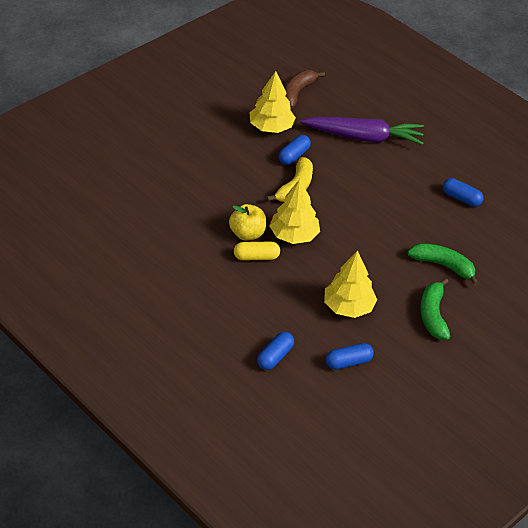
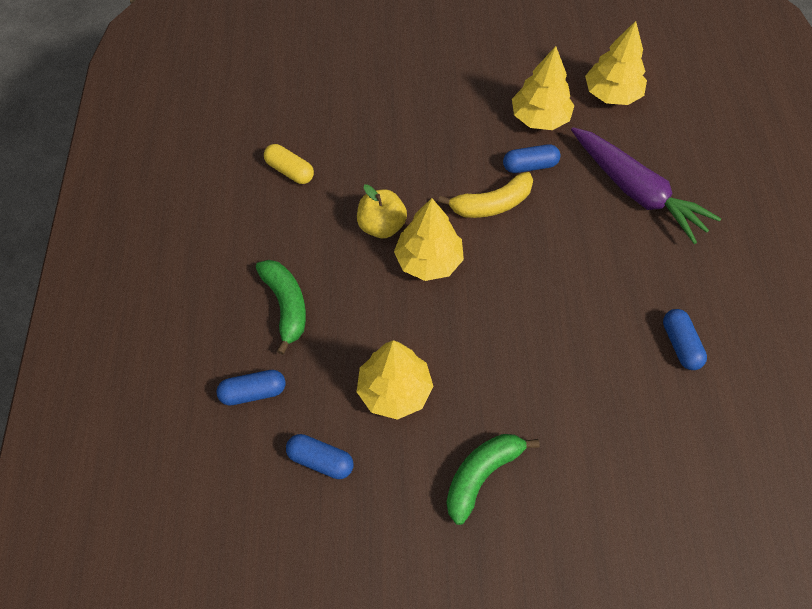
camera: 45 degrees right, 15 degrees up
yellow capsule [234,241,280,261] -> yellow capsule moved to [264,144,314,184]
brown banana [284,70,325,109] -> yellow tree [585,21,647,105]
green banana [408,243,479,286] -> green banana moved to [256,260,306,355]

